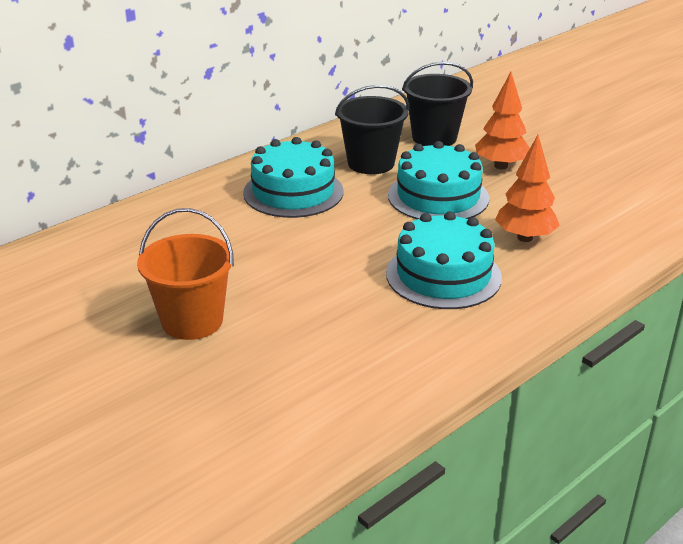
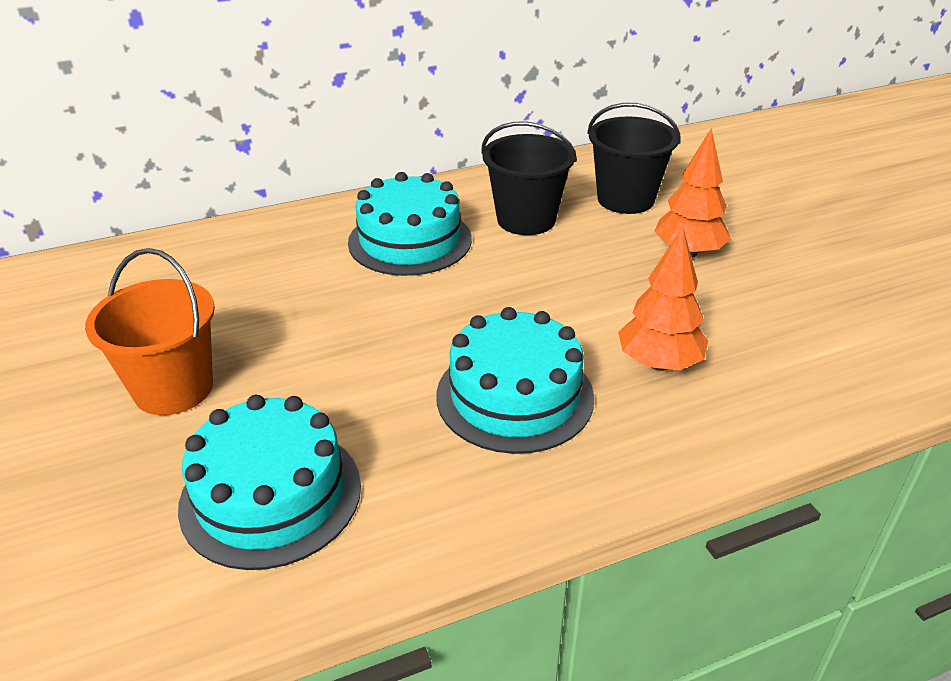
camera: 20 degrees right, 5 degrees up
turquoise cake [388,141,489,219] -> turquoise cake moved to [178,395,361,570]

